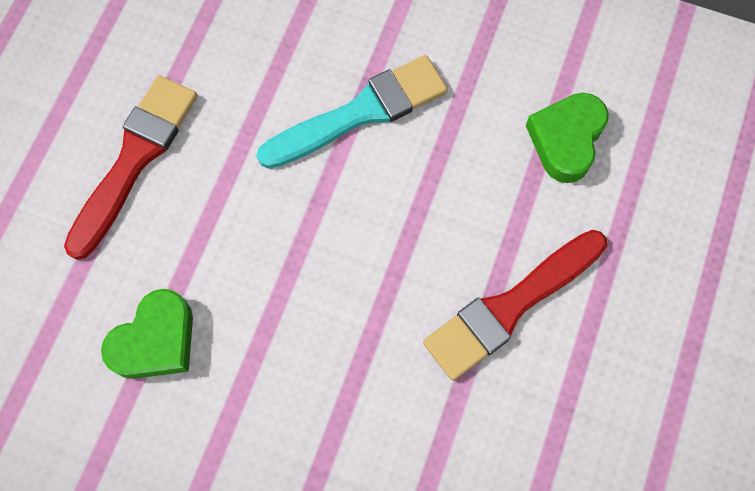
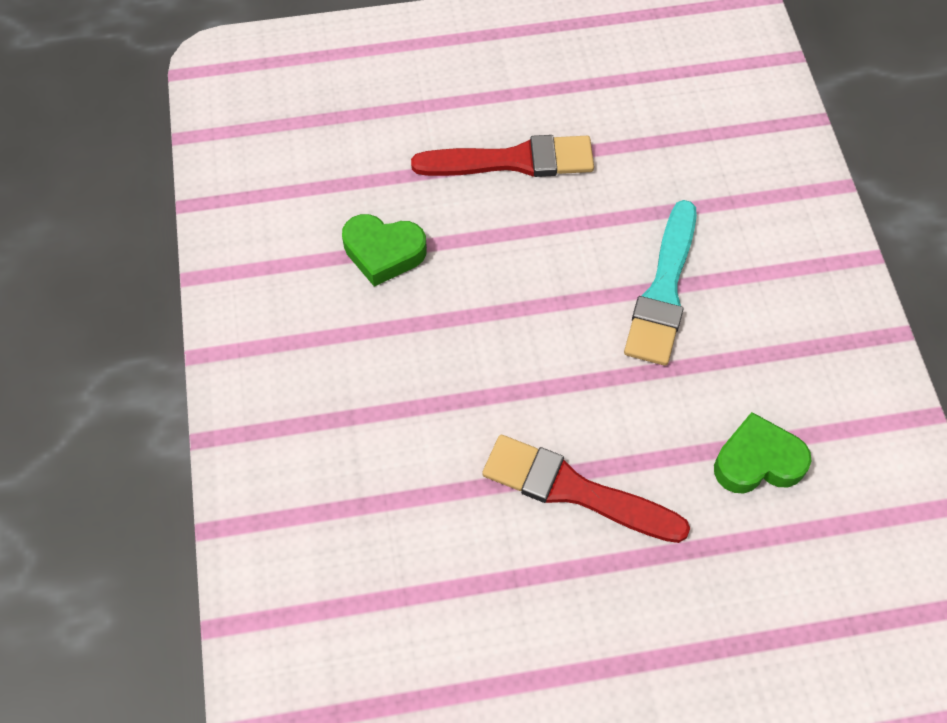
camera: 60 degrees right, 10 degrees down
turquoise brush [256,55,448,169] -> turquoise brush turned 75 degrees clockwise [624,200,697,366]

